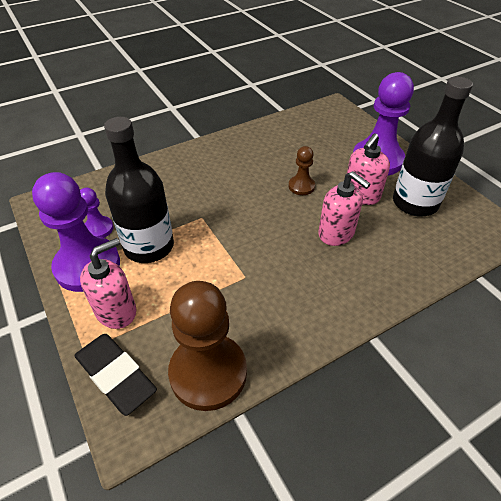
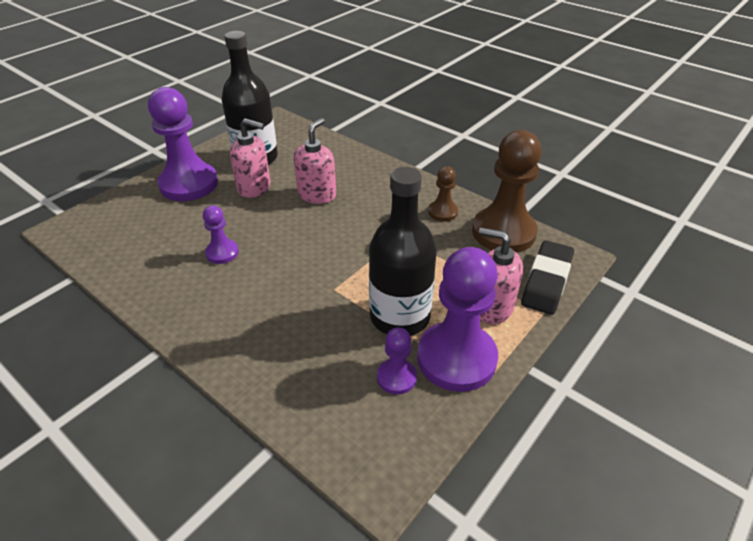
camera: 110 degrees left, 5 degrees down
brown pawn [289,146,315,195] -> brown pawn moved to [428,166,458,222]
none -> purple pawn [203,205,239,264]

